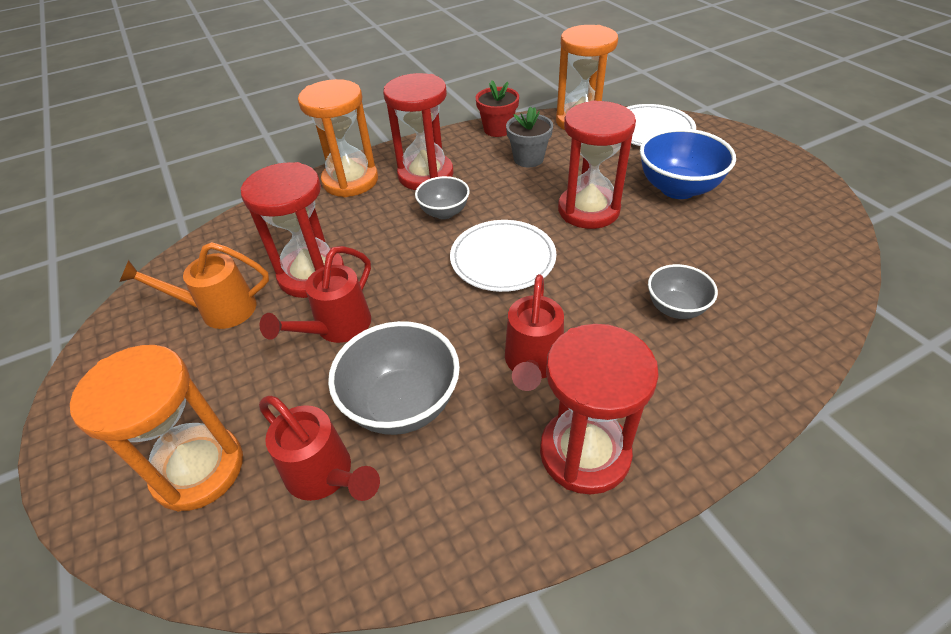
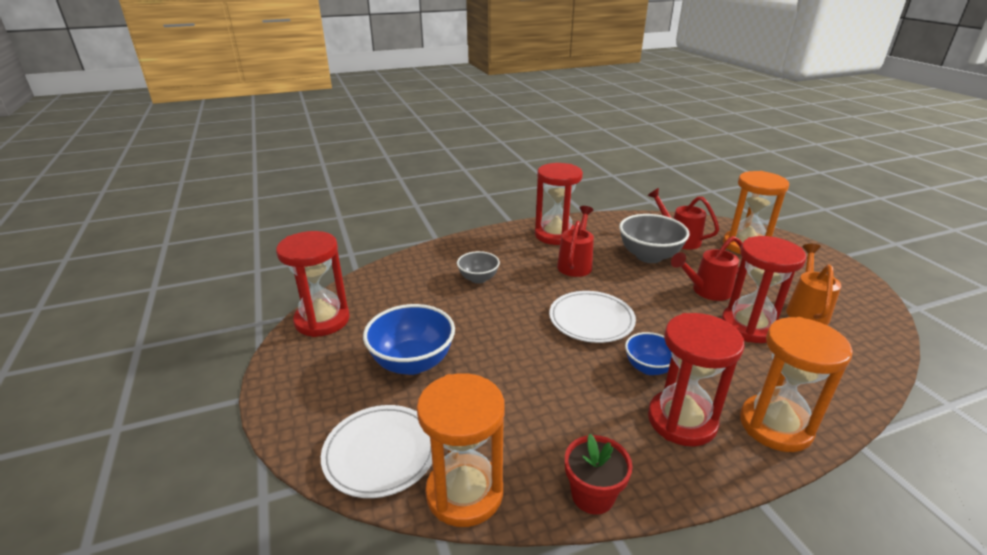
camera: 175 degrees left, 15 degrees down
orange watering can [119,242,269,329] -> orange watering can turned 75 degrees counterclockwise [786,244,841,325]
red watering can [260,246,371,343] -> red watering can turned 150 degrees counterclockwise [671,236,742,301]
grey bowl [415,176,470,219] -> blue bowl [625,332,672,375]
grey flower pot [506,107,553,167] -> none
red hourglass [558,100,636,229] -> red hourglass moved to [276,231,350,337]

